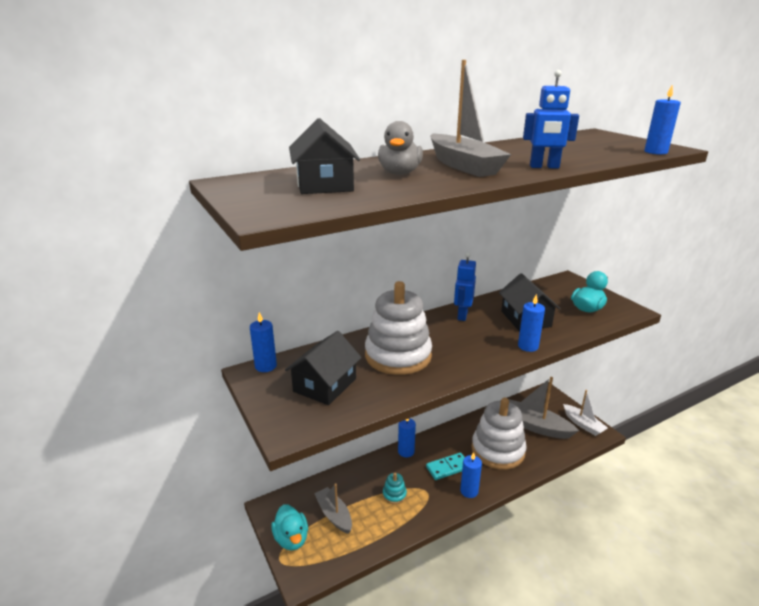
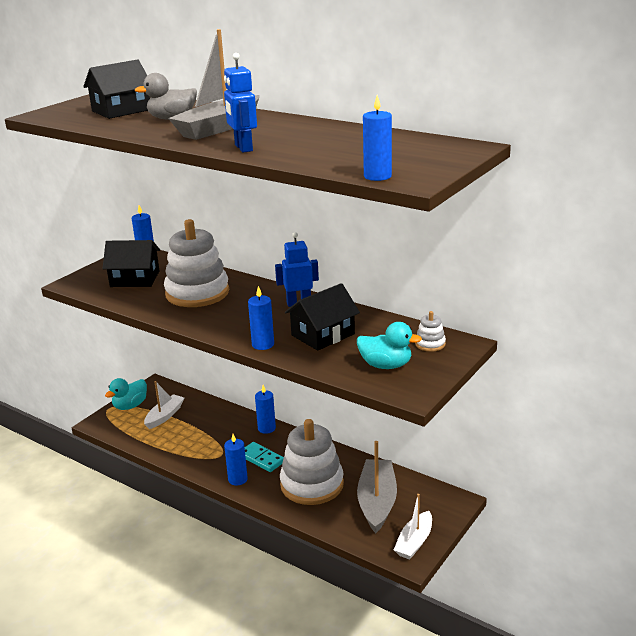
camera: 65 degrees right, 0 degrees up
grey boat [314,483,352,534] -> white boat [144,381,184,429]
turquoise stacking toy [383,473,407,504] -> none
none -> white stacking toy [415,311,446,352]

